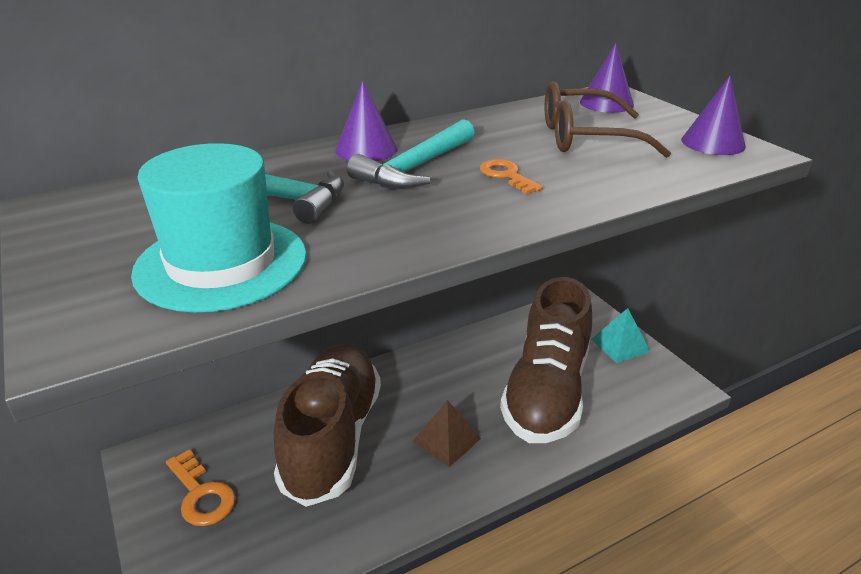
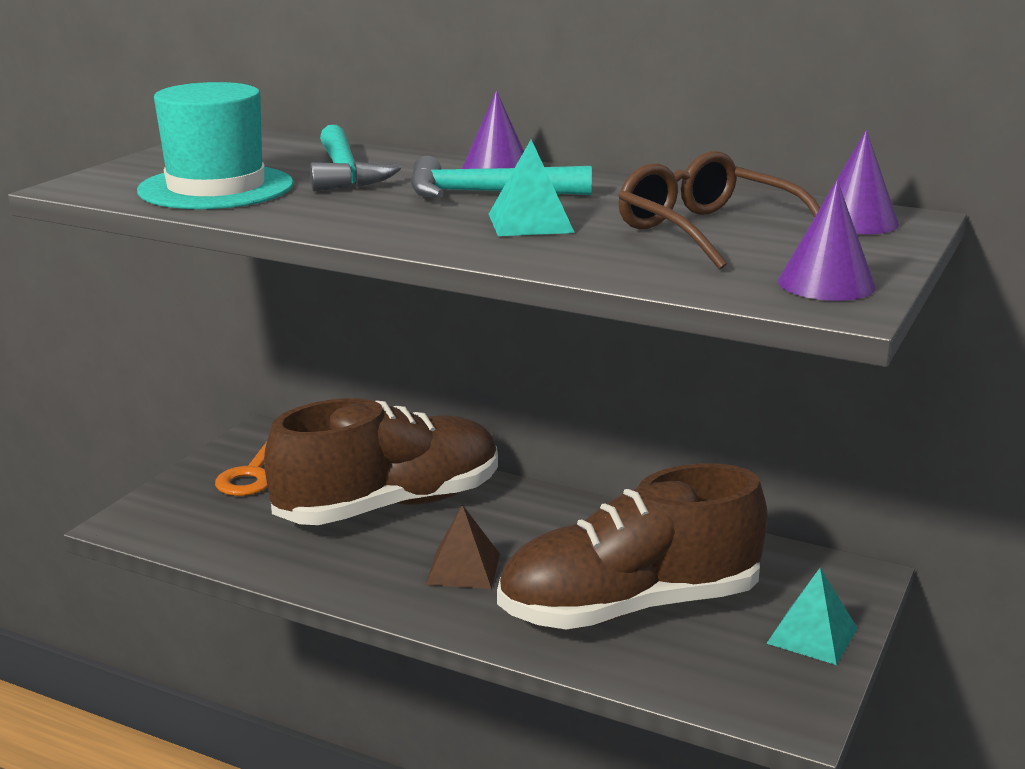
camera: 55 degrees right, 10 degrees down
orange key [480,159,543,194] -> turquoise pyramid [489,140,575,236]

